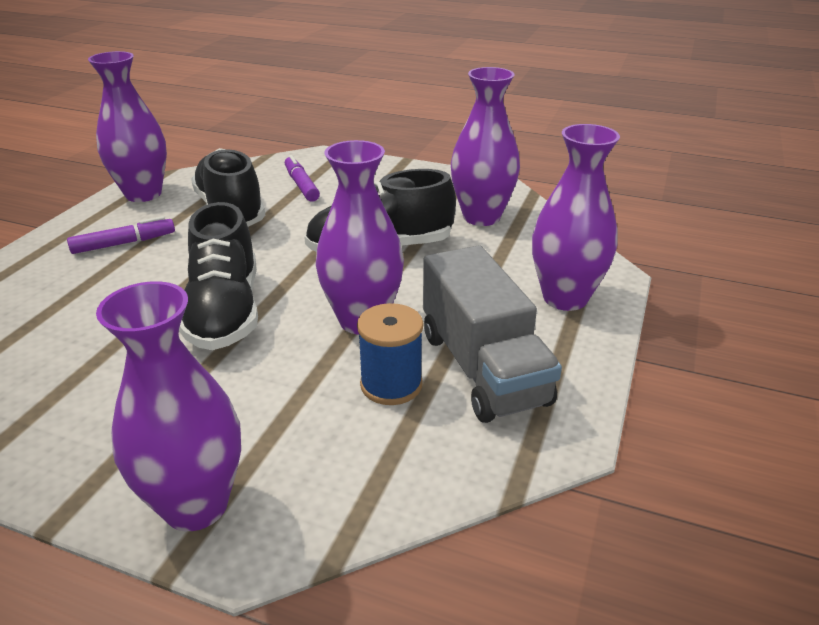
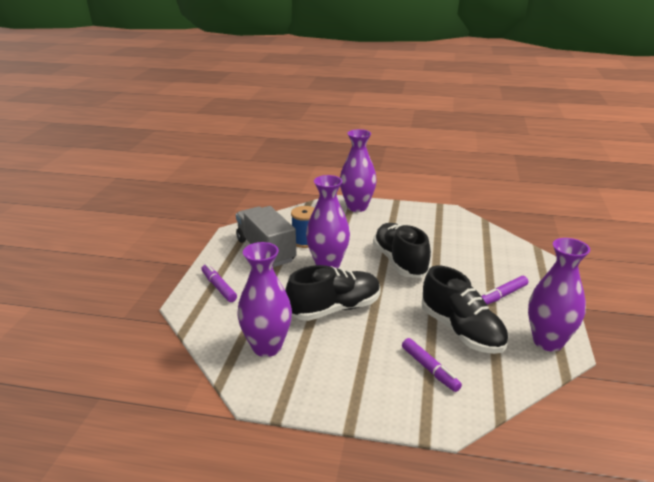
camera: 170 degrees right, 5 degrees down
purple vase [532,124,620,311] -> purple marker [202,264,237,302]

